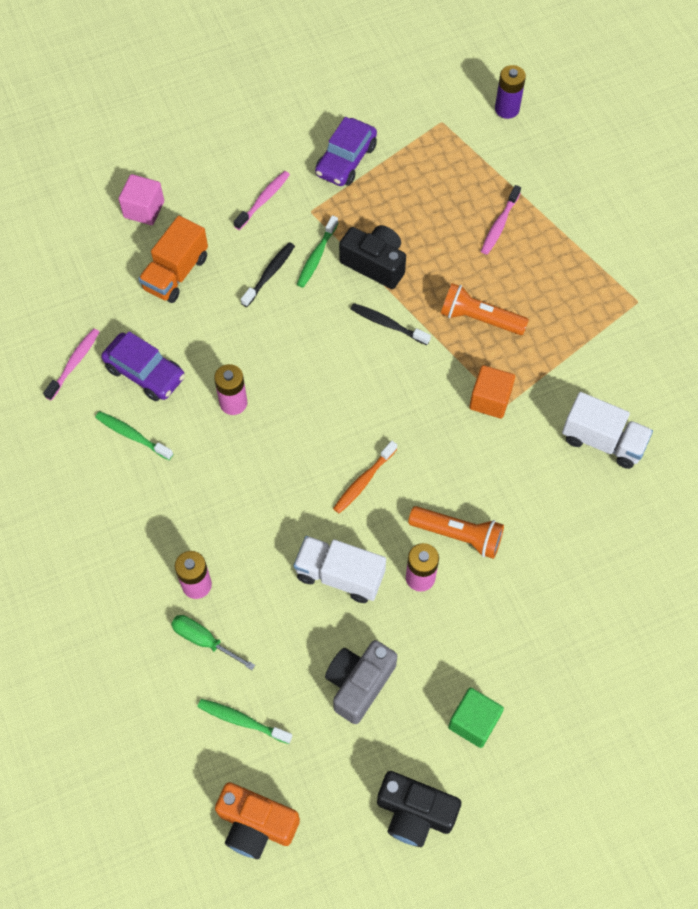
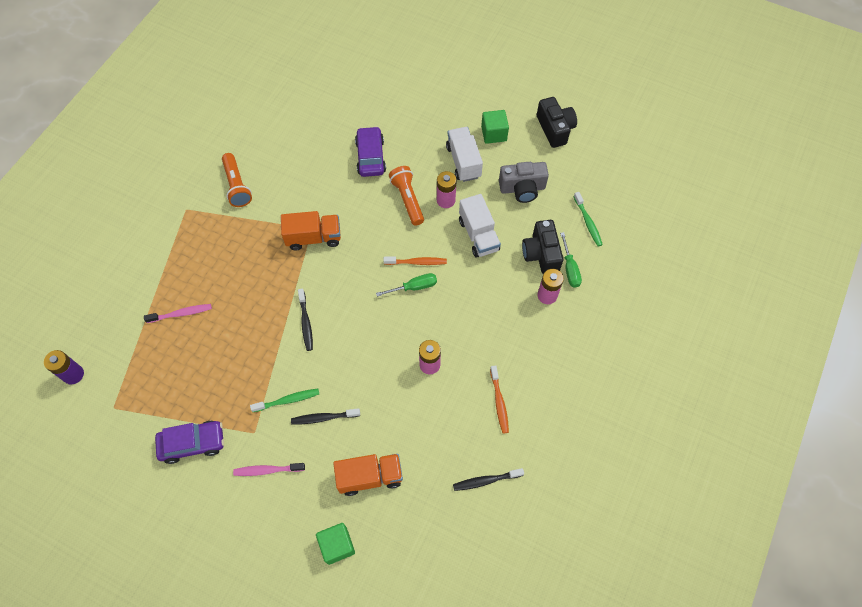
camera: 130 degrees left, 0 degrees up
pink toothbrush [43,328,99,401] -> black toothbrush [453,468,524,491]
green toothbrush [95,411,173,460] -> orange toothbrush [490,365,509,433]
purple car [101,331,185,401] -> purple car moved to [355,126,386,177]
pink cube [119,174,164,225] -> green cube [316,523,355,565]
orange camera [215,782,300,859] -> none
black camera [339,225,406,289] -> black camera moved to [522,220,563,274]
orange flashlight [441,283,529,335] -> orange flashlight moved to [222,153,252,207]
orange cube [469,365,515,419] -> orange truck [281,211,341,251]
white truck [562,392,653,469] -> white truck moved to [446,127,483,182]
none -> green screwdriver [376,273,437,297]

